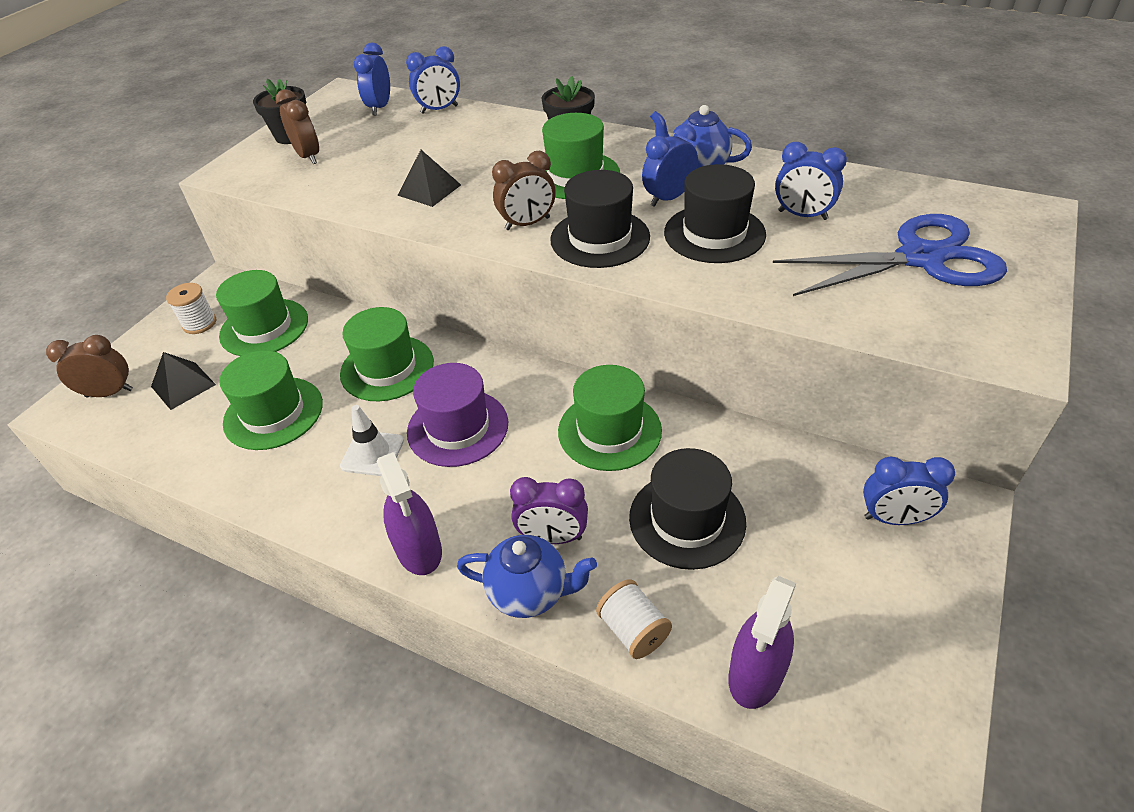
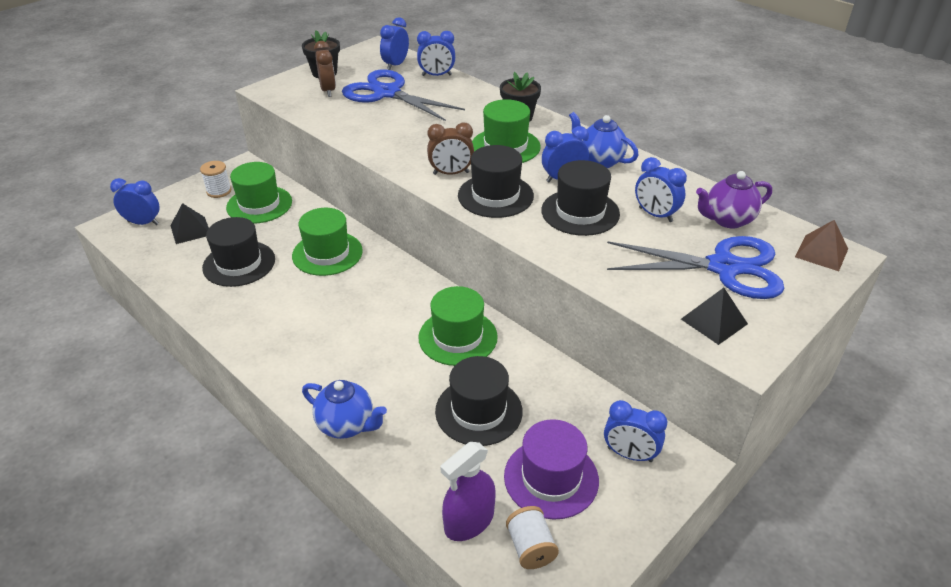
camera: 15 degrees right, 5 degrees down
brown clock [46,335,133,397] -> blue clock [110,178,159,225]
green hat [219,350,323,450] -> black hat [202,217,275,287]
white traffic cone [340,405,404,476] -> none
purple spray bottle [377,452,442,575] -> none
black pyramid [397,150,461,207] -> black pyramid moved to [681,288,748,345]
purple hat [407,363,508,467] -> purple hat moved to [504,419,599,519]
purple clock [510,477,588,544] -> none
white spool [596,579,672,659] -> white spool moved to [506,506,559,569]
none -> blue scissors [342,69,465,121]
none -> purple teapot [696,171,772,228]
none -> brown pyramid [795,220,848,271]

